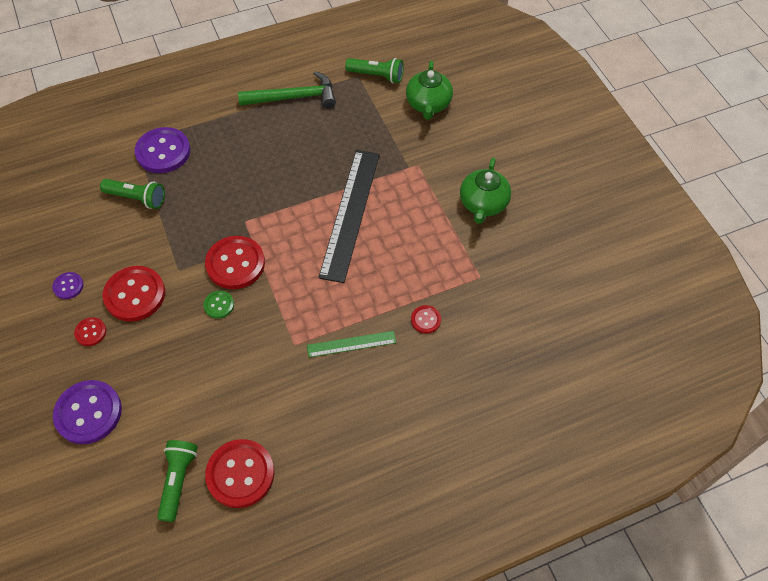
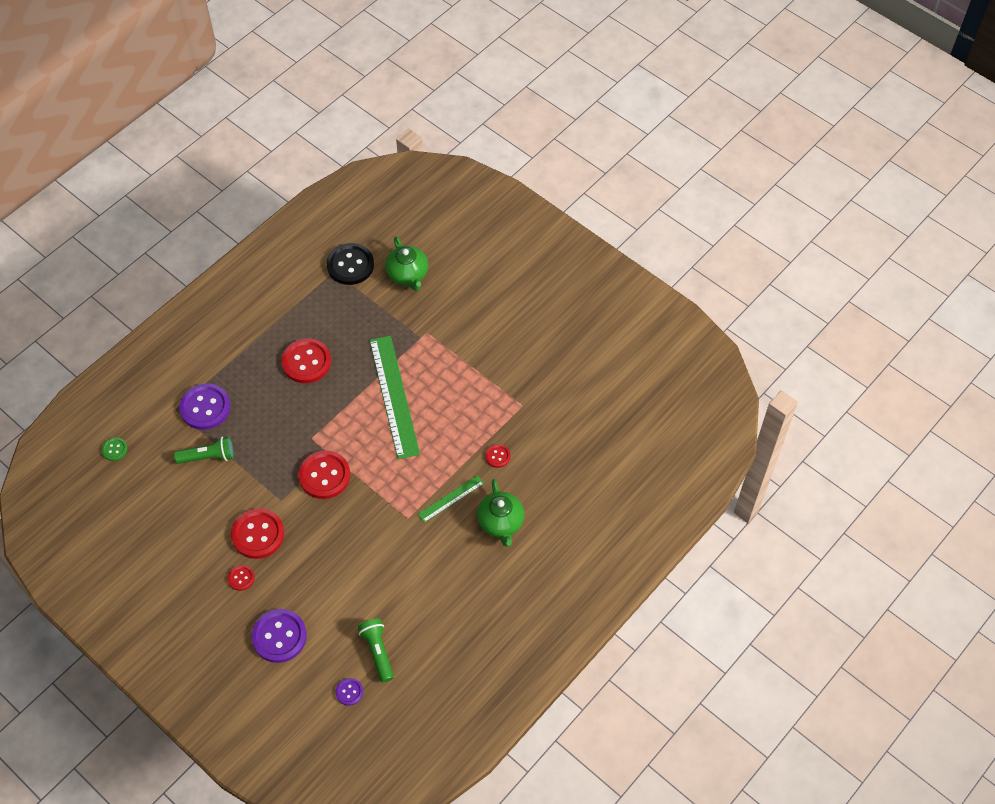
camera: 25 degrees left, 0 degrees up
purple button [52,272,84,299] -> purple button moved to [335,678,363,706]
green button [204,291,234,319] -> green button moved to [102,437,128,461]
red button [205,439,275,508] -> red button moved to [281,338,331,383]
green hammer [238,71,336,108] -> none
black ruler [319,150,380,283] -> green ruler [369,336,420,459]
green flashlight [345,58,403,83] -> black button [326,243,374,285]
green teapot [460,158,511,224] -> green teapot moved to [477,479,525,547]

